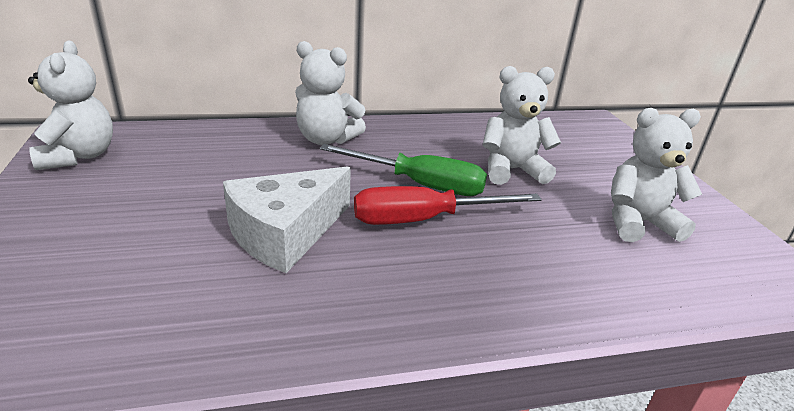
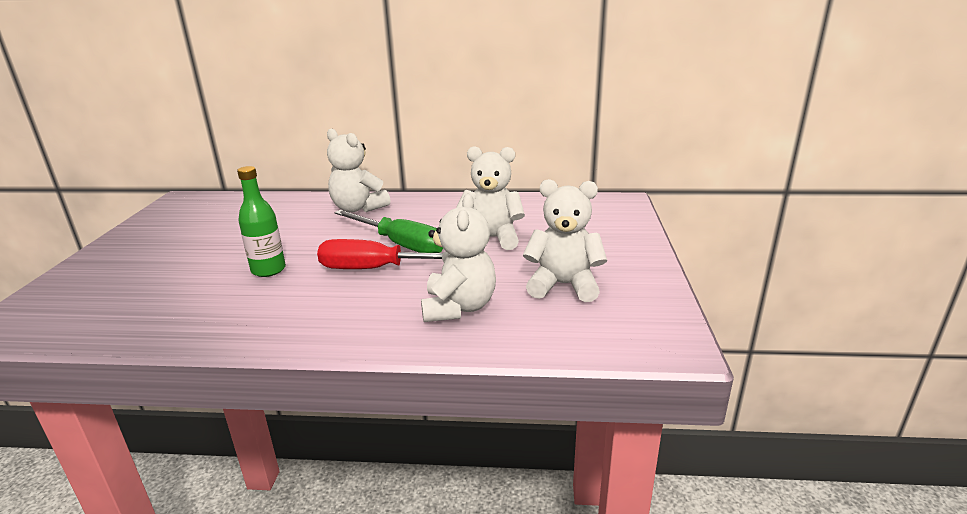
camera: 20 degrees right, 5 degrees down
white teddy bear [28,41,113,170] -> white teddy bear moved to [421,194,496,322]
white cheese [223,166,351,273] -> green bottle [237,166,286,277]

